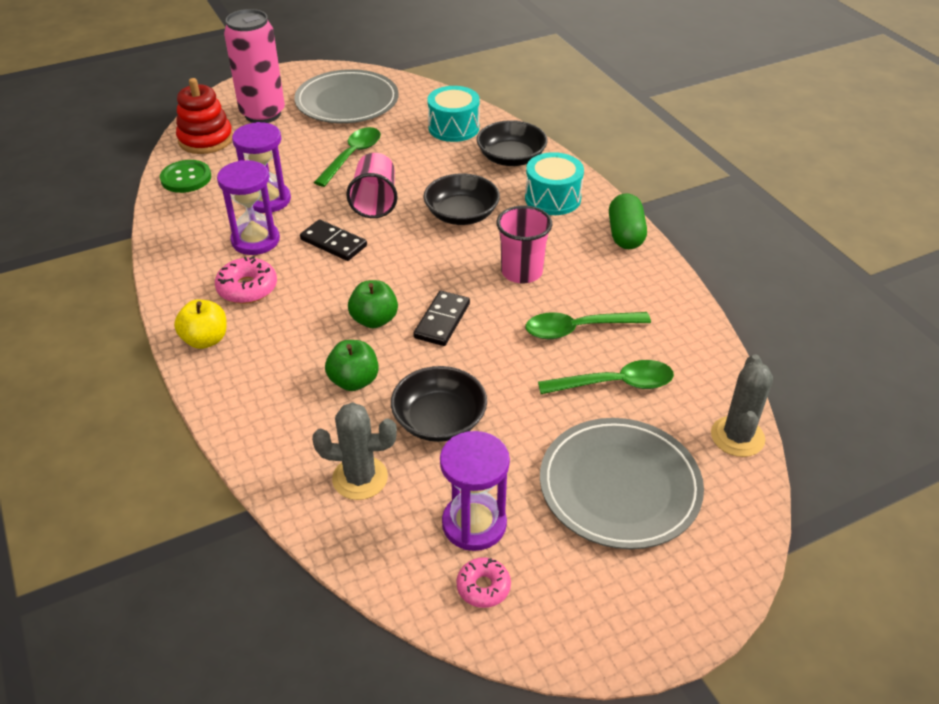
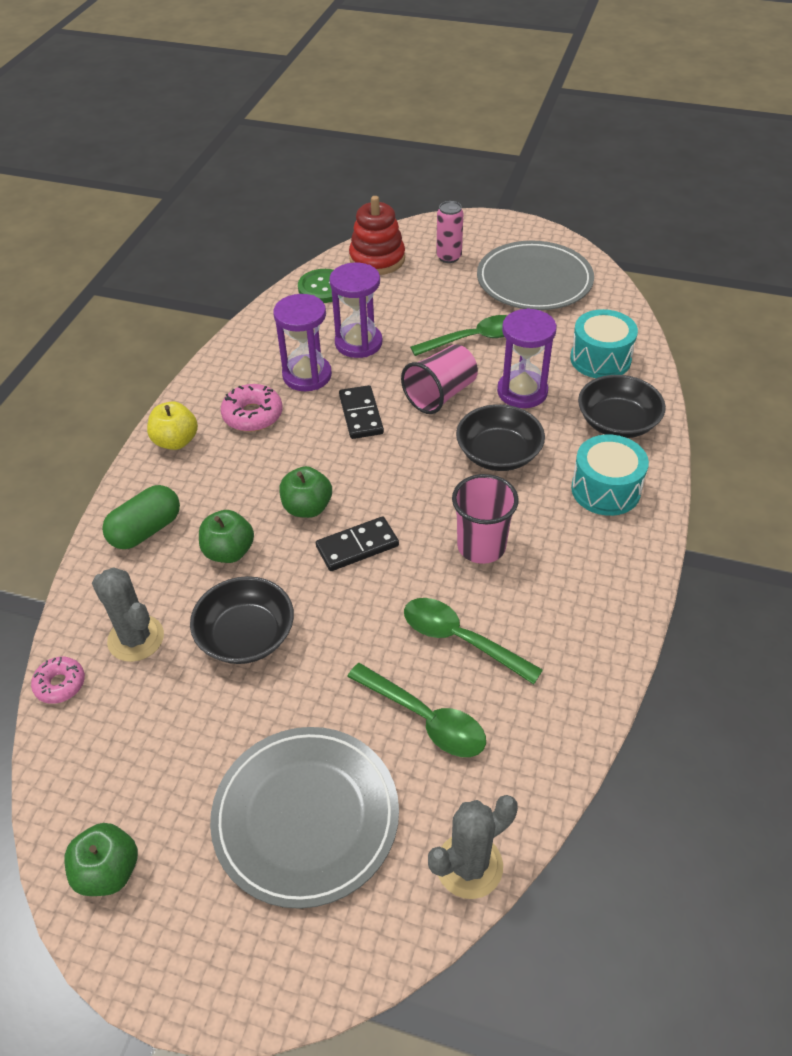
camera: 45 degrees right, 5 degrees up
pink can [224,9,285,123] -> pink can [436,201,464,263], size x0.52
purple hourglass [440,431,510,551] -> purple hourglass moved to [497,308,557,408]
pink donut [456,557,511,608] -> pink donut moved to [31,657,85,704]
green capsule [609,193,647,249] -> green capsule moved to [102,485,180,549]
none -> green apple [64,823,138,896]

